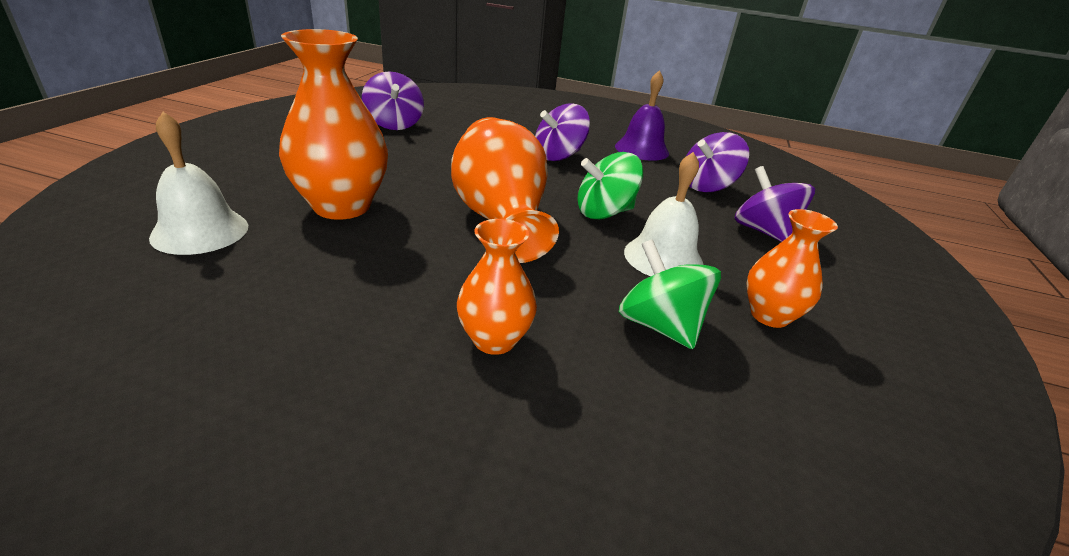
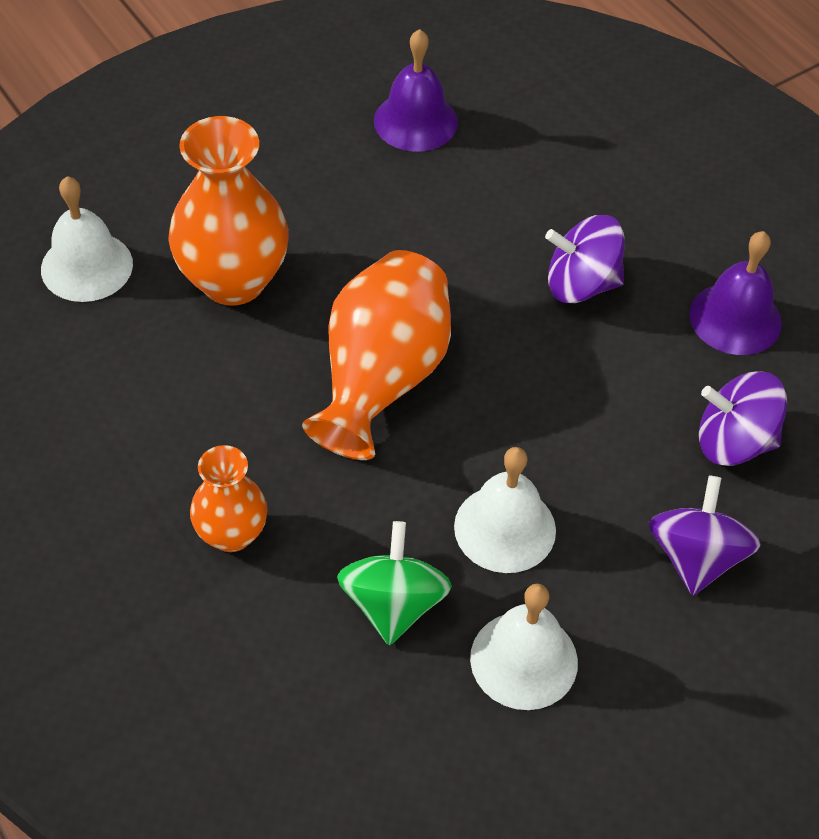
camera: 40 degrees right, 20 degrees up
purple spinning top [362,71,424,130] -> purple bell [374,29,458,152]
green spinning top [577,152,643,219] -> none
orange vase [746,209,838,328] -> white bell [470,584,578,710]

